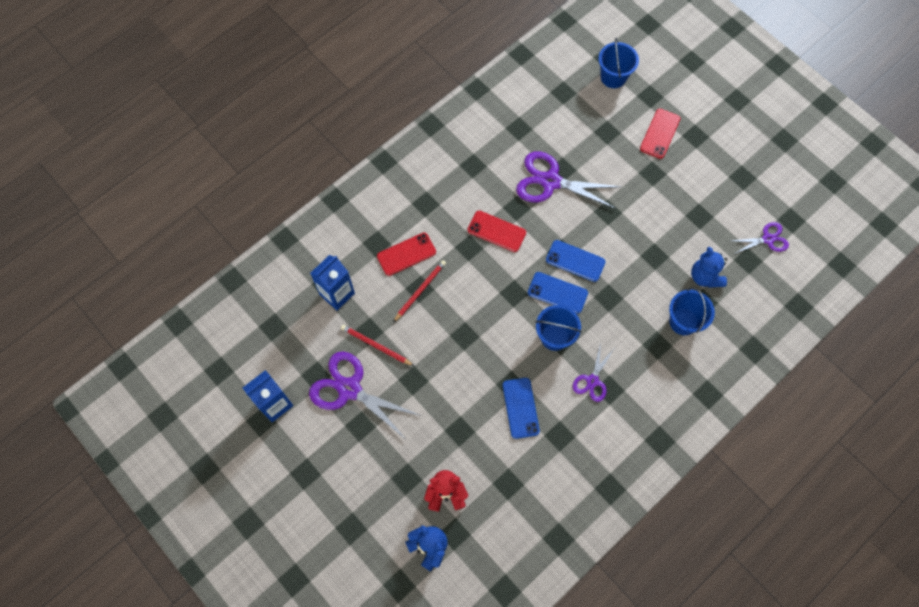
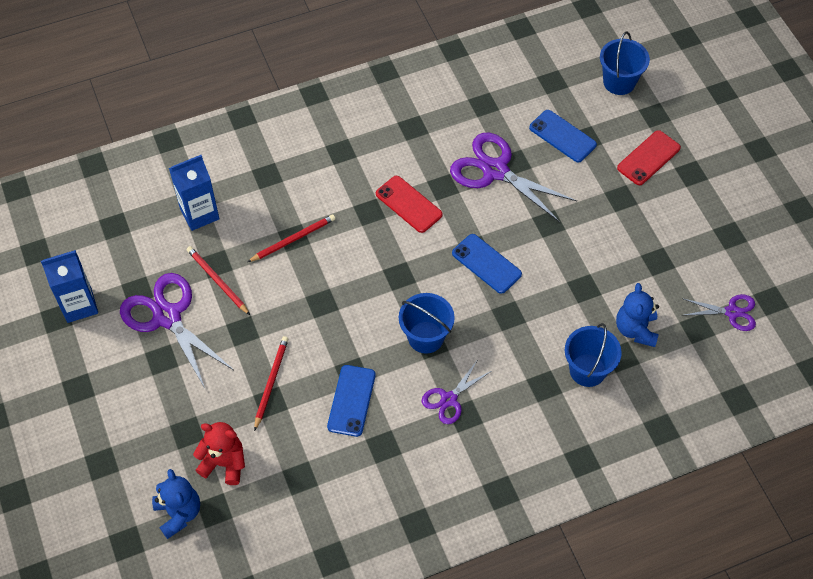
camera: 20 degrees right, 10 degrees down
red phone [377,233,436,276] -> none
blue phone [528,272,588,314] -> blue phone moved to [529,110,597,162]
none -> red pencil [254,336,289,431]

